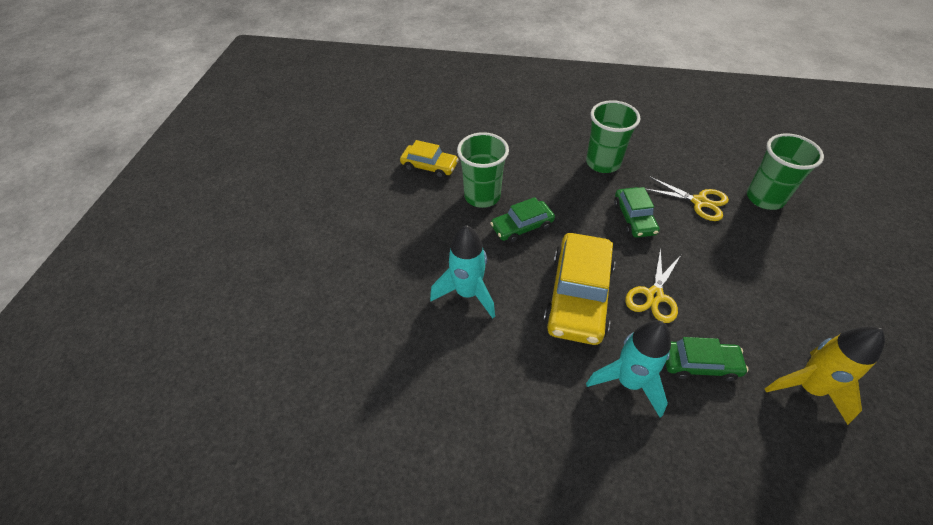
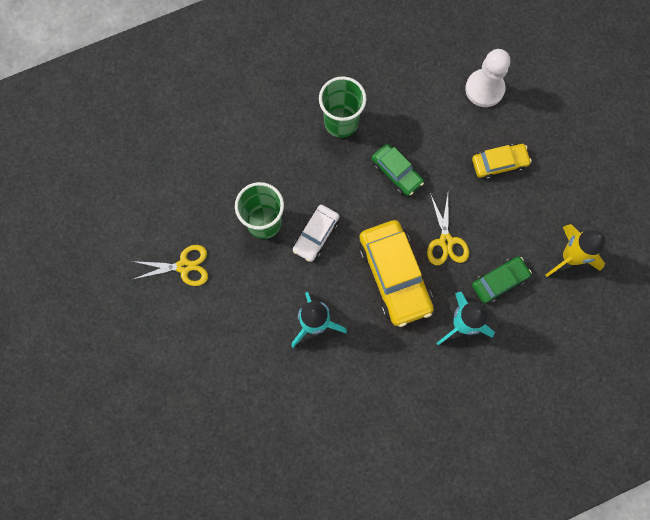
camera: 35 degrees left, 25 degrees up
yellow car [400,140,459,178] -> yellow car moved to [472,144,532,179]
green car [490,197,555,243] -> white car [293,205,339,262]
yellow scissors [646,177,729,221] -> yellow scissors moved to [131,245,208,286]
green cup [747,133,824,210] -> white pawn [465,49,510,107]

